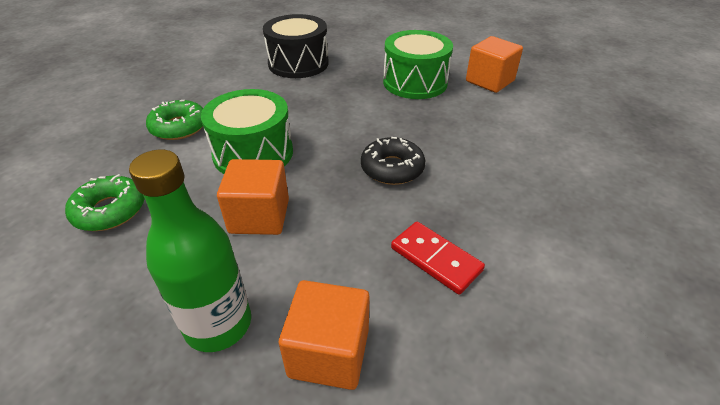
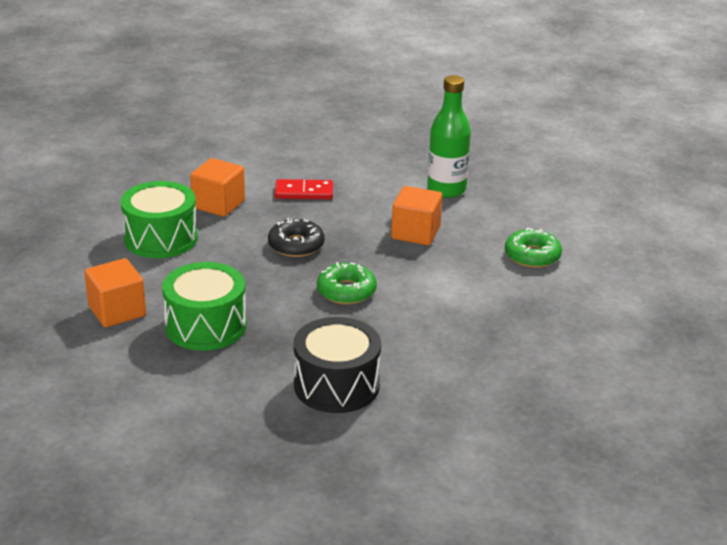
camera: 165 degrees left, 10 degrees down
green donut [146,100,203,140] -> green donut moved to [317,262,377,304]
green drum [201,89,293,174] -> green drum moved to [120,181,198,258]
orange cube [279,280,370,390] -> orange cube moved to [190,158,245,217]
red domino [391,222,485,295] -> red domino turned 60 degrees counterclockwise [275,179,333,199]

